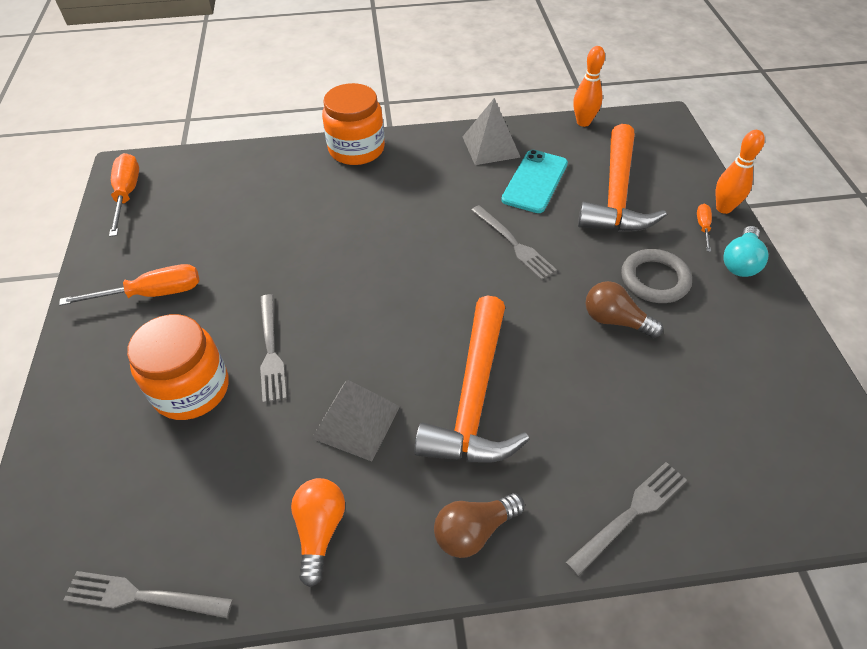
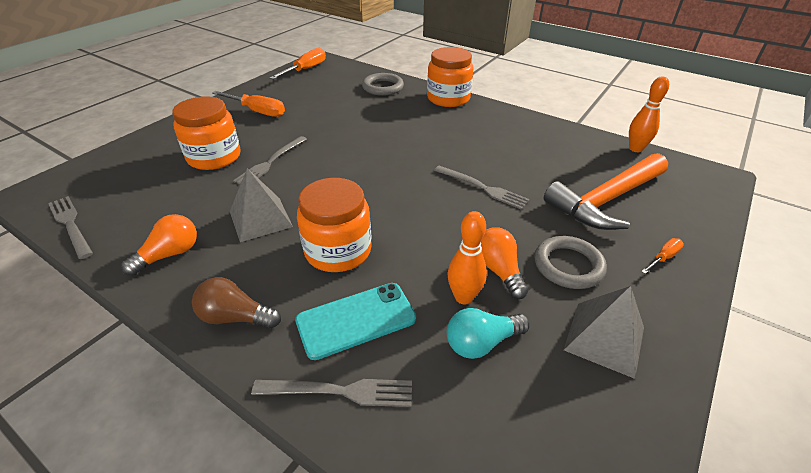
camera: 40 degrees right, 10 degrees down
orange hammer [414,296,529,463] -> orange jar [297,178,372,272]
grey pyramid [463,98,521,165] -> grey pyramid moved to [564,286,644,379]
grey fork [471,205,557,280] -> grey fork turned 60 degrees counterclockwise [434,166,530,210]
turquoise phone [501,150,568,213] -> turquoise phone moved to [295,283,416,360]
brown light bulb [586,281,663,338] -> orange light bulb [481,227,529,299]
orange bowling pin [716,130,765,214] -> orange bowling pin moved to [447,211,487,304]
turquoise light bulb [723,226,768,277] -> turquoise light bulb moved to [447,308,529,359]
none -> grey ring [362,73,404,96]

